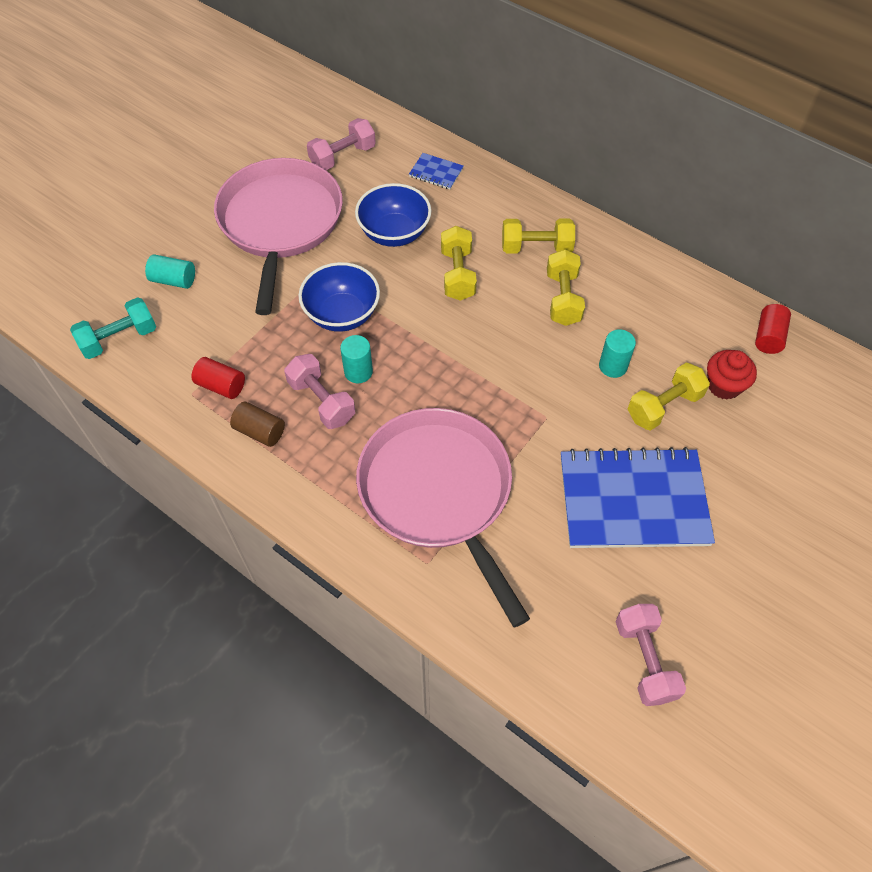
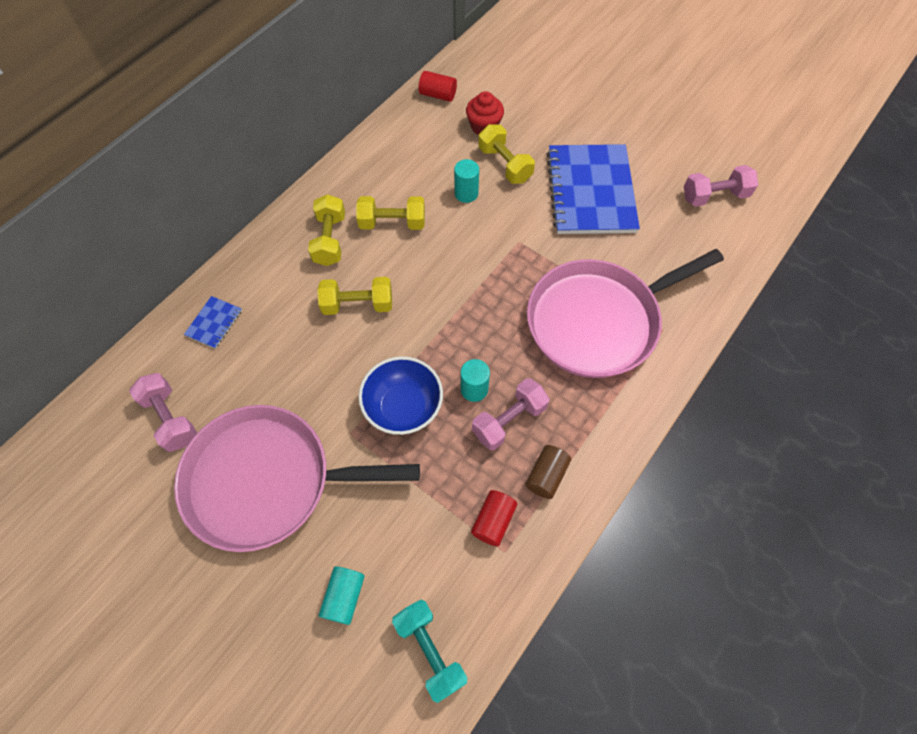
camera: 90 degrees left, 5 degrees up
blue bowl [355,183,431,247] -> none

